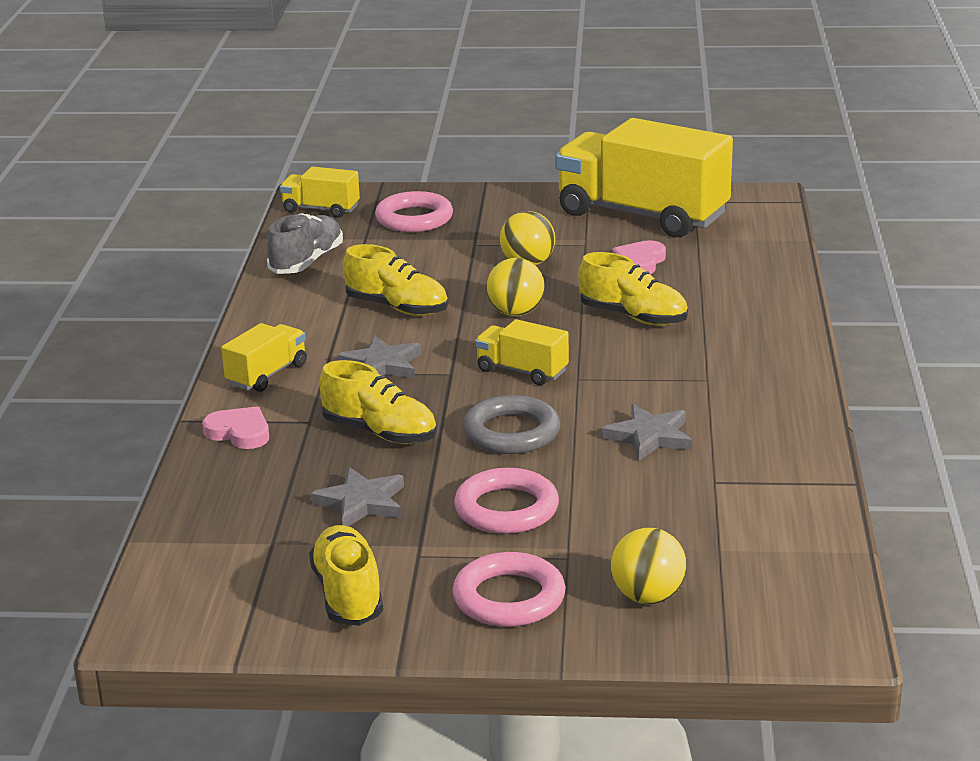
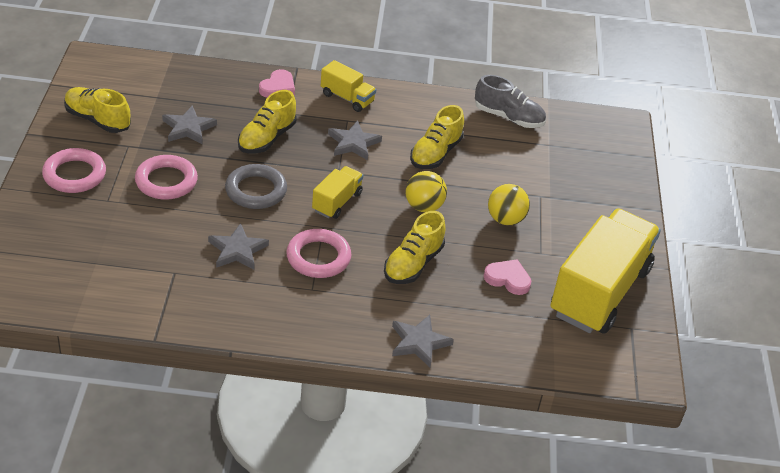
camera: 85 degrees right, 15 degrees up
yellow truck [280,167,360,218] -> none
yellow shoe [309,525,383,626] -> yellow shoe turned 135 degrees counterclockwise [64,87,131,133]
pink ring [375,191,453,232] -> pink ring moved to [286,229,351,278]
yellow ball [611,528,687,604] -> none
none -> grey star [392,315,454,367]

